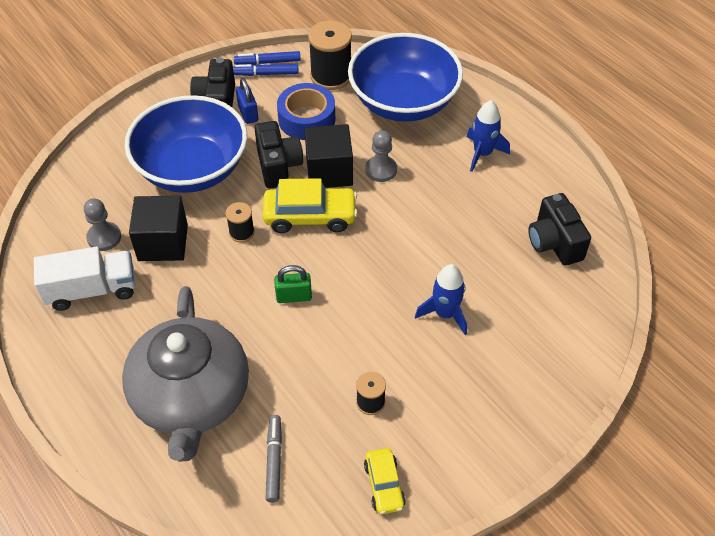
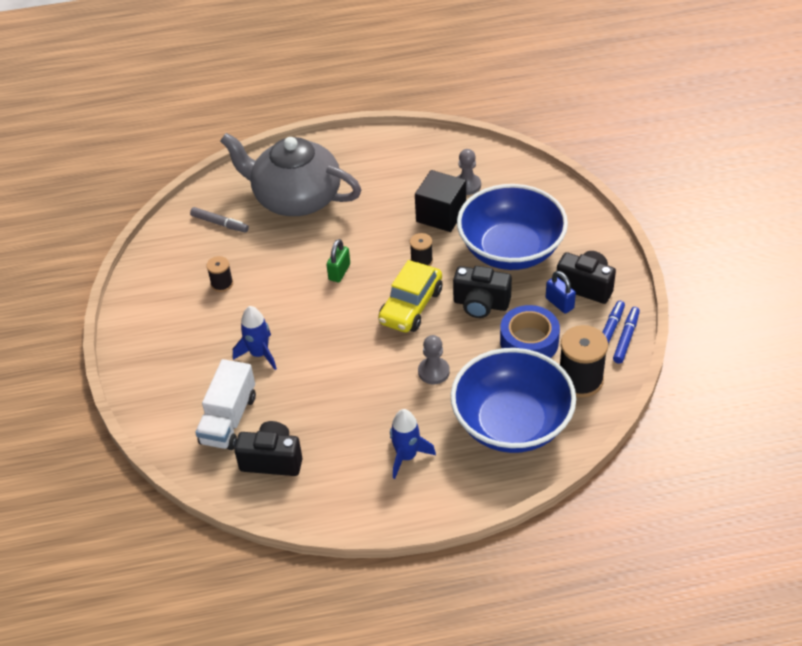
camera: 120 degrees right, 5 degrees down
white truck [34,247,135,311] -> white truck moved to [195,359,256,450]
blue padlock [236,78,258,124] -> blue padlock turned 45 degrees clockwise [546,271,576,314]
black cube [305,124,353,188] -> none
yellow car [364,448,406,514] -> none

